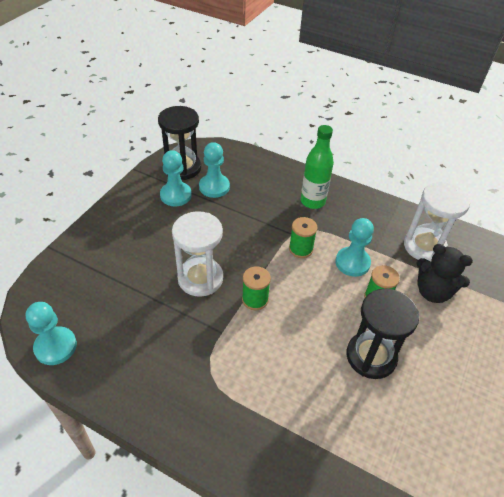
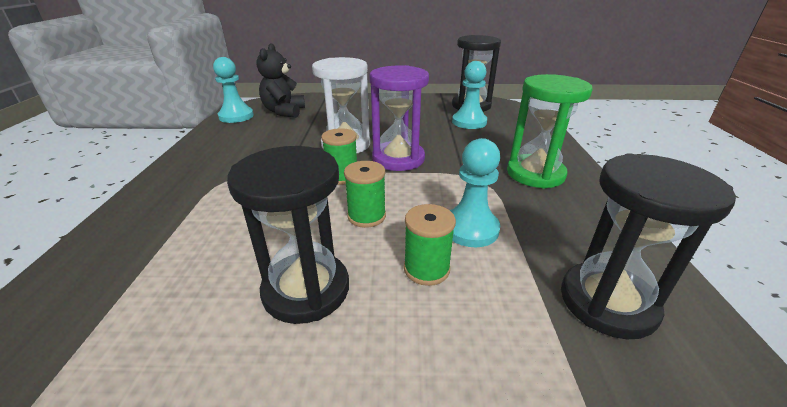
camera: 65 degrees right, 15 degrees down
turquoise pawn [160,150,192,206] -> none
green spool [289,217,318,258] -> green spool moved to [344,161,386,228]
green bottle [301,125,334,209] -> green hourglass [507,74,593,189]
white hourglass [404,182,470,262] -> black hourglass [561,153,736,339]
black teddy bear [417,244,473,303] -> black teddy bear moved to [256,44,305,118]
none -> purple hourglass [369,65,429,171]

